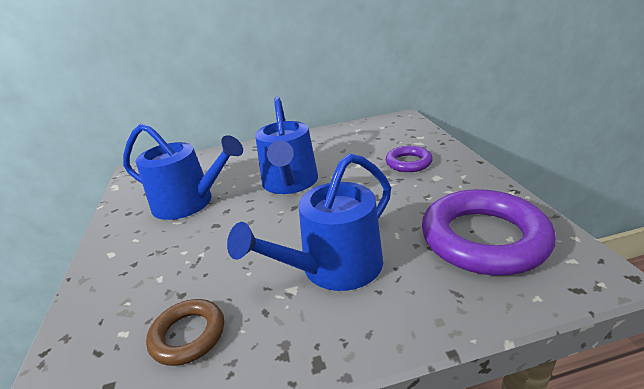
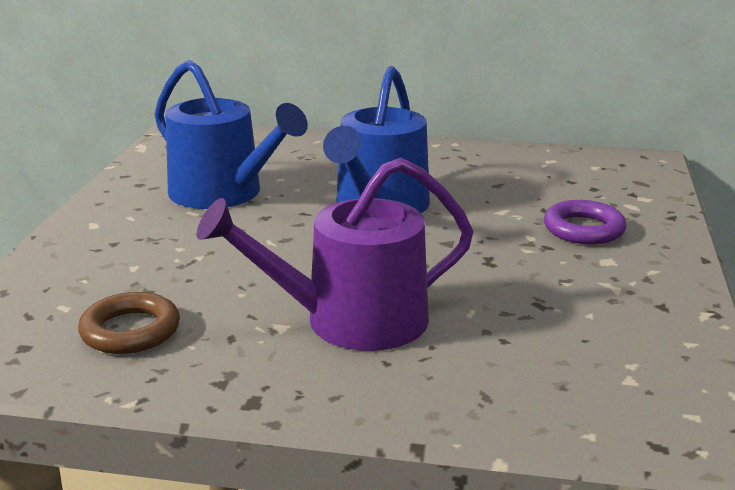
camera: 20 degrees right, 5 degrees down
blue watering can [227,153,391,291] -> purple watering can [197,158,474,351]
purple ring [422,189,556,276] -> none

